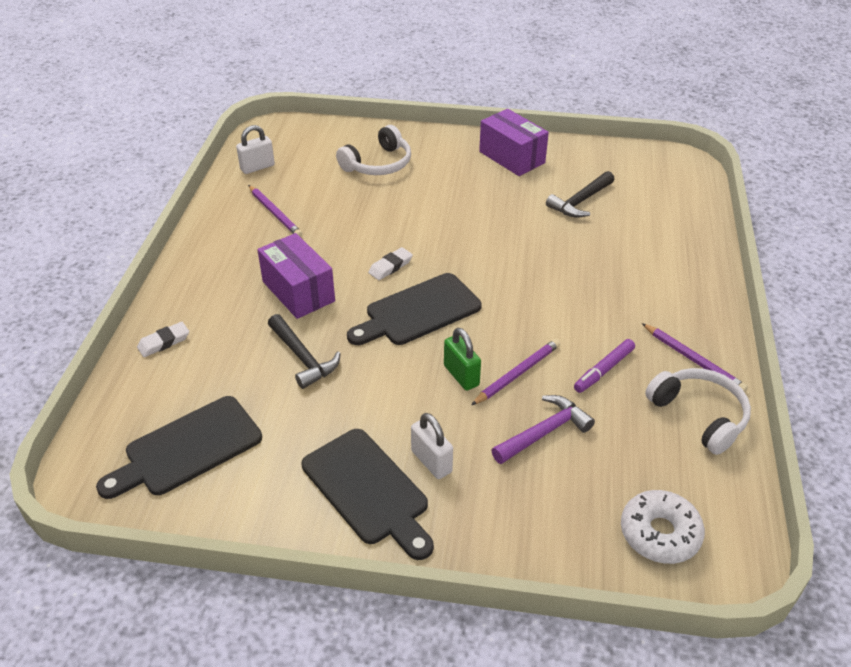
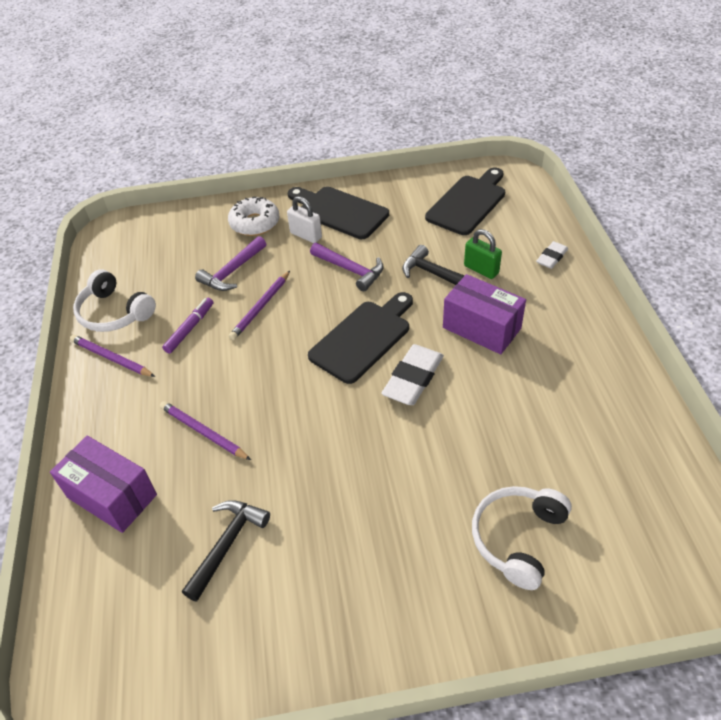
camera: 165 degrees right, 5 degrees up
white padlock [236,125,275,174] -> none
purple pencil [248,185,303,237] -> purple pencil moved to [160,401,251,460]
white eraser [368,247,413,280] -> white eraser [381,344,444,405], size x1.72
green padlock [444,328,481,391] -> green padlock moved to [464,229,502,279]
purple box [479,109,549,176] -> purple box moved to [50,436,157,533]
white donut [621,490,705,564] -> white donut moved to [228,197,279,236]
none -> purple hammer [310,243,384,291]

